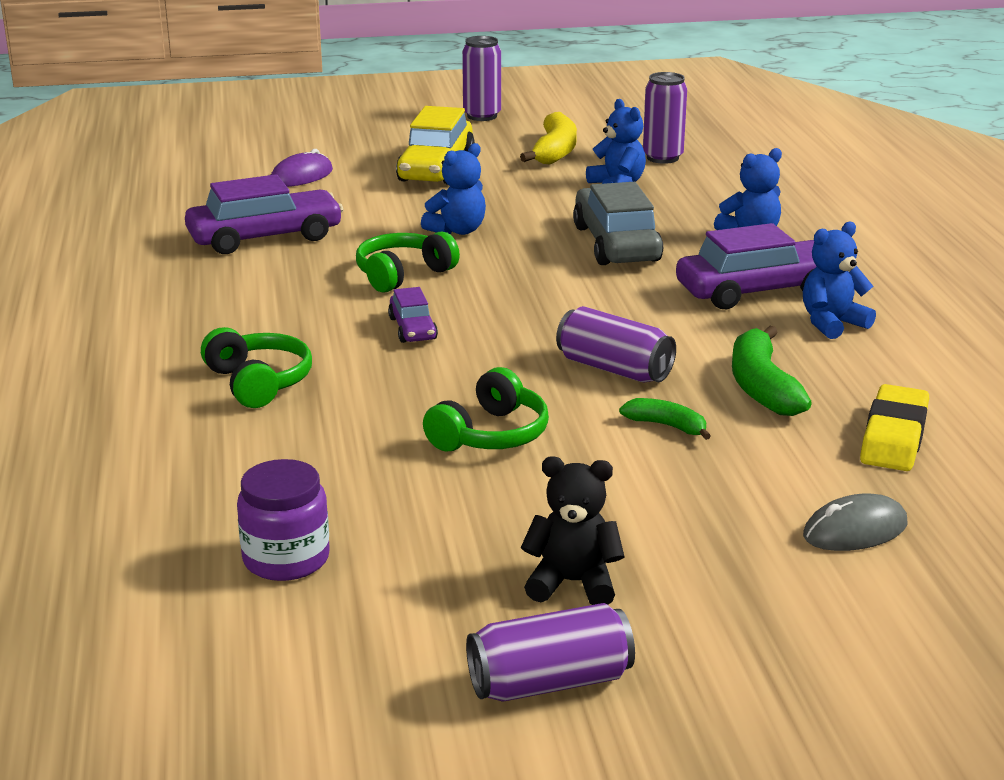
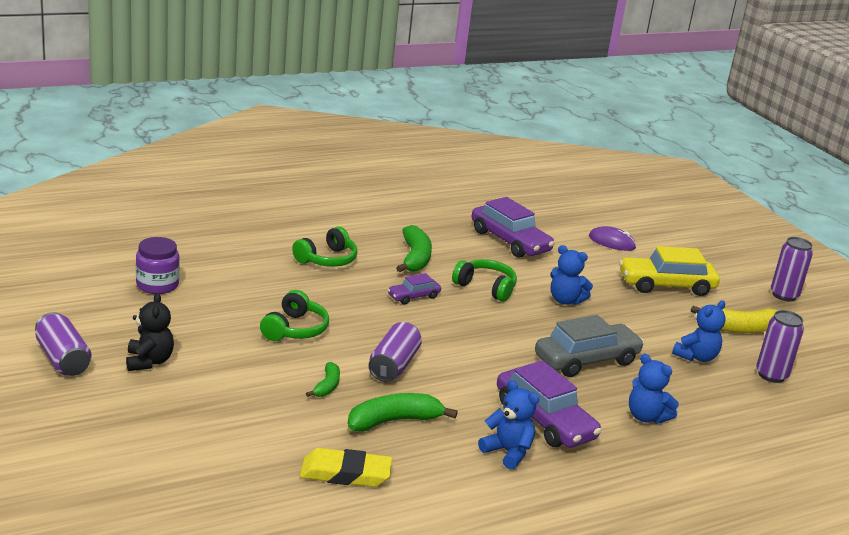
camera: 70 degrees right, 0 degrees up
green headphones [423,367,549,451] -> green headphones turned 90 degrees counterclockwise [260,290,329,341]
grey mouse [803,493,907,551] -> none
none -> green banana [396,225,432,272]

